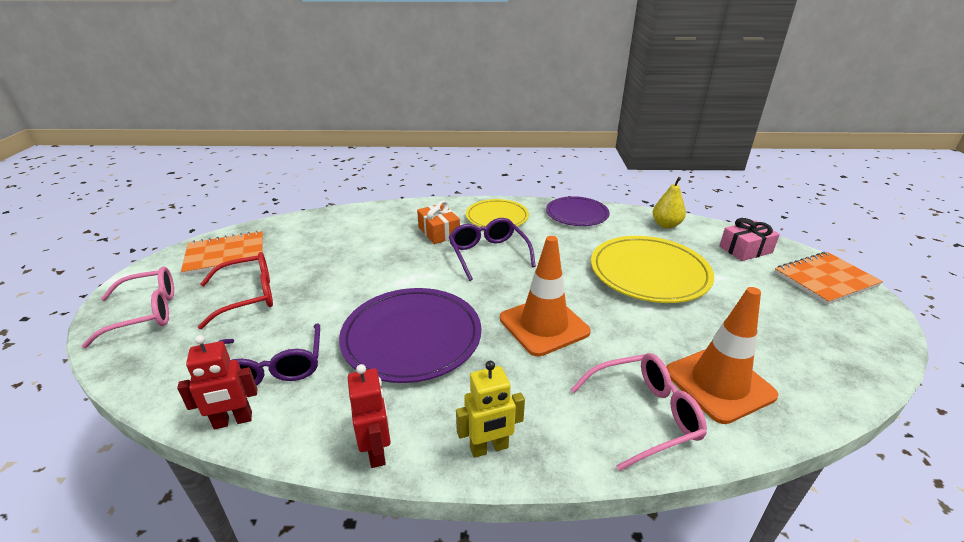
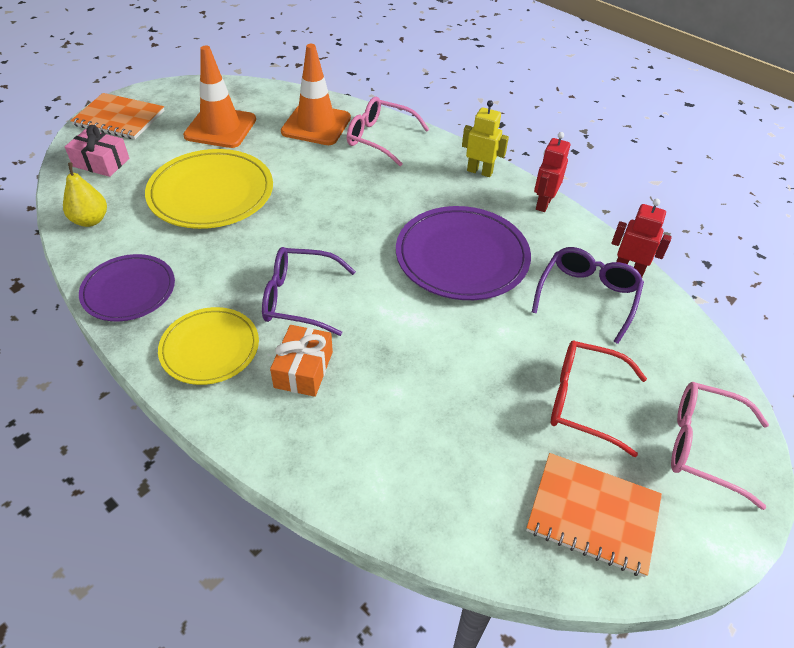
camera: 140 degrees left, 15 degrees up
purple glasses [449,218,536,281] -> purple glasses turned 75 degrees clockwise [262,247,356,336]
orange traffic cone [500,236,591,357] -> orange traffic cone moved to [183,46,256,148]

